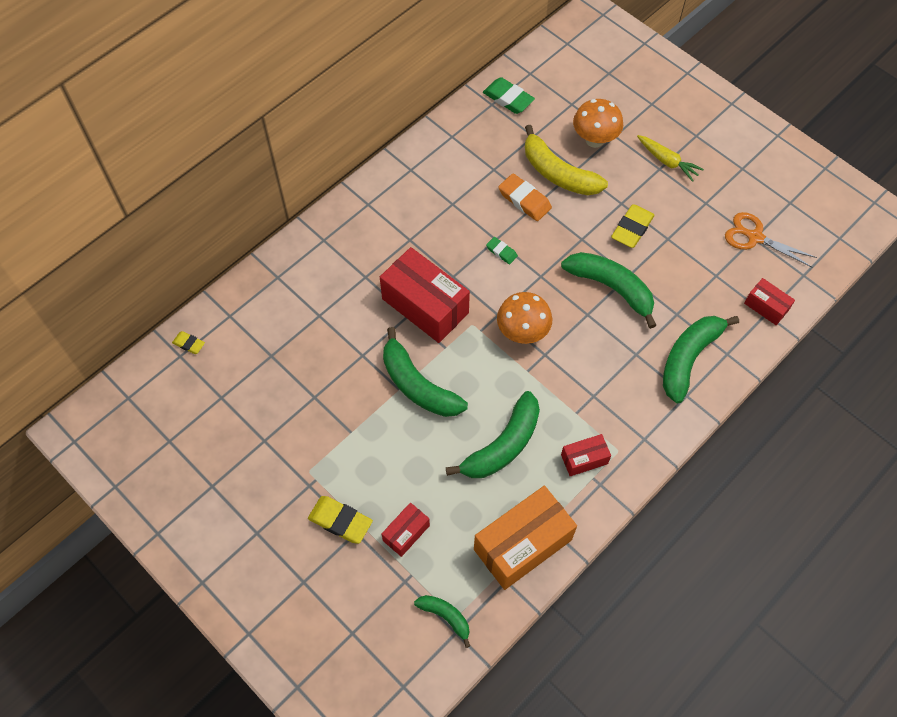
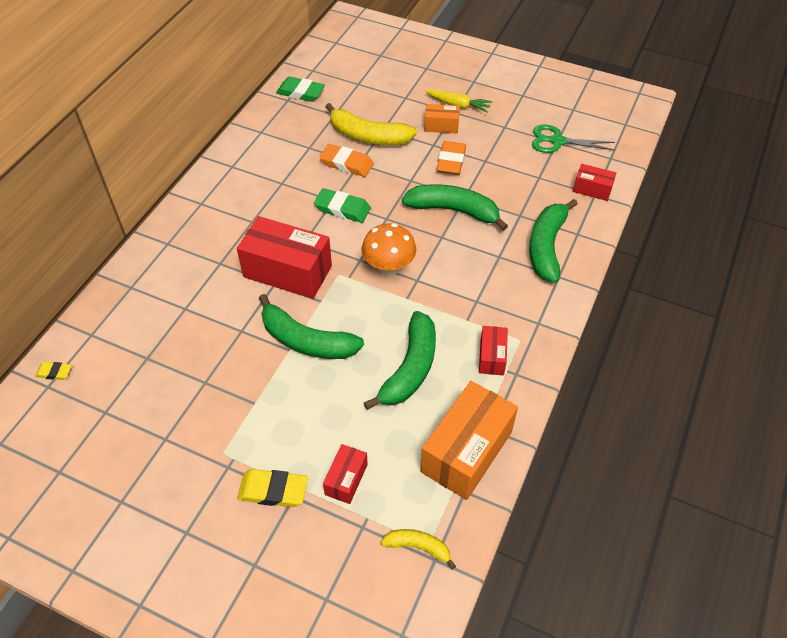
camera: 20 degrees left, 10 degrees down
green banana [414,595,470,648] -> yellow banana [381,529,456,569]
green eraser [486,237,518,265] -> green eraser [314,188,371,223], size x1.76
red box [561,434,611,476] -> red box turned 45 degrees counterclockwise [479,326,508,376]
orange mushroom [573,99,623,148] -> none
yellow eraser [611,204,655,248] -> orange eraser [437,141,466,175]
orange scissors [725,212,817,267] -> green scissors [532,124,615,153]
none -> orange box [425,104,460,133]

